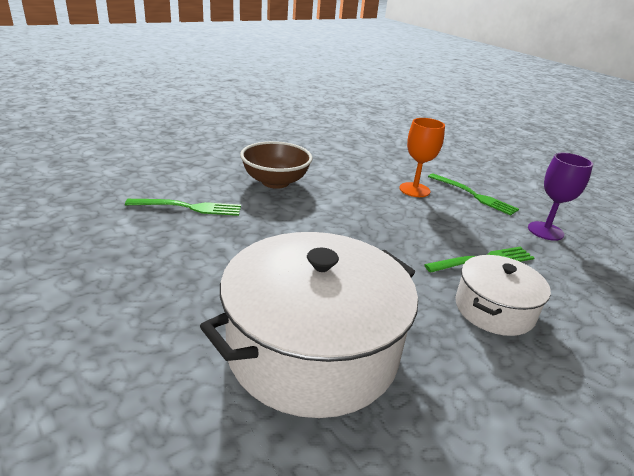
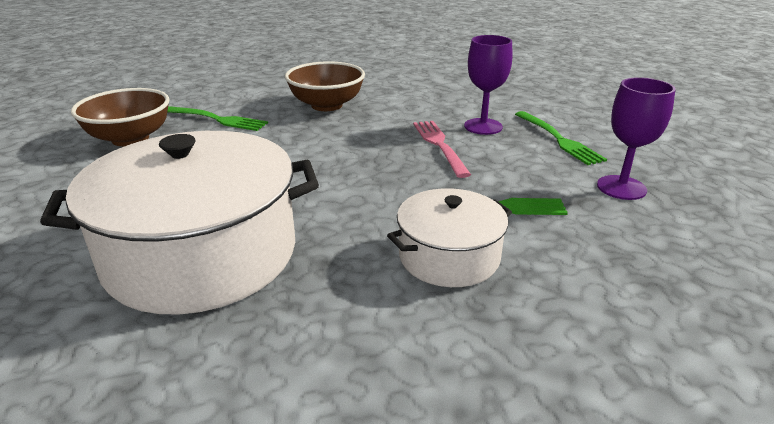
camera: 25 degrees right, 0 degrees up
orange goblet [399,118,445,197] -> purple goblet [464,35,512,135]
none -> brown bowl [71,88,170,146]
none -> pink fork [413,121,471,178]

